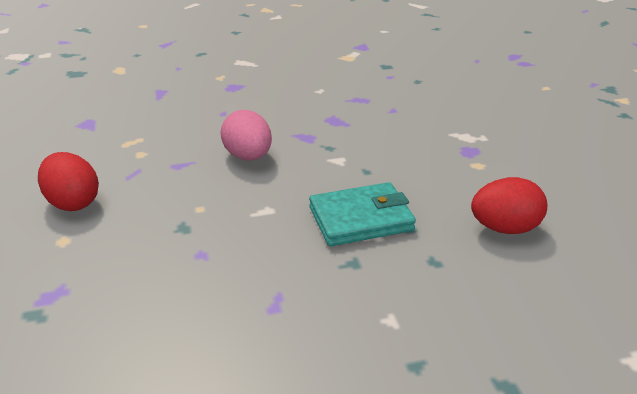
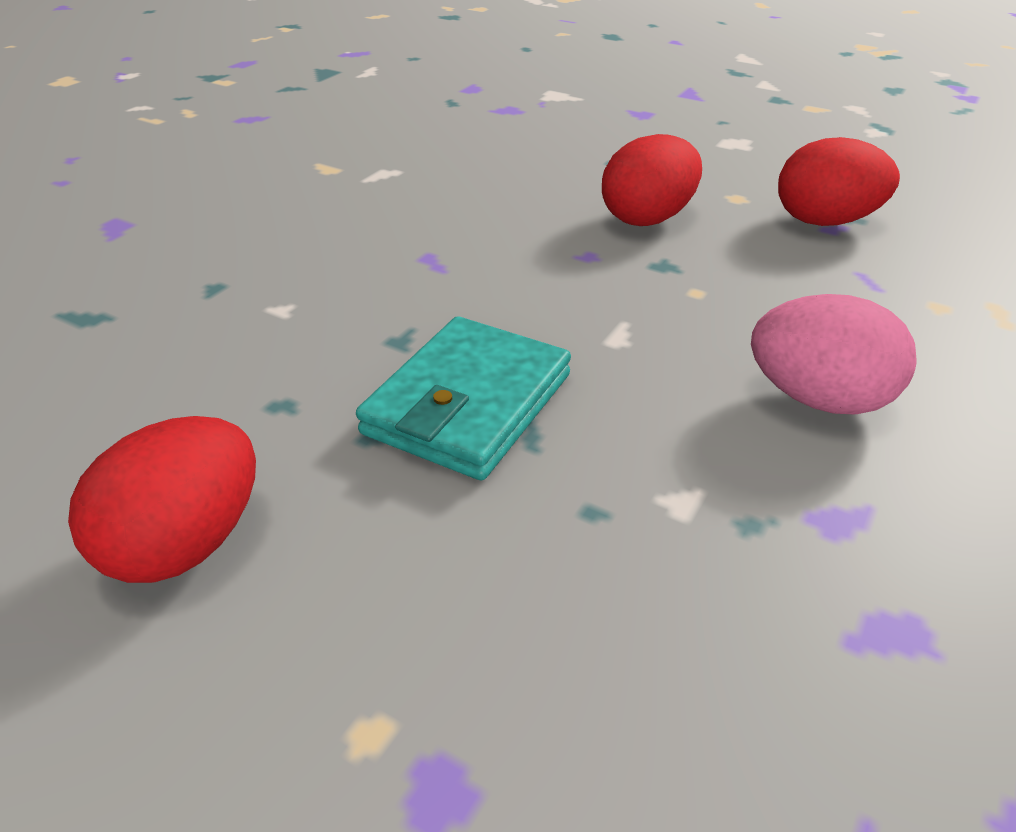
camera: 135 degrees right, 5 degrees up
none -> red egg [602,134,702,226]

